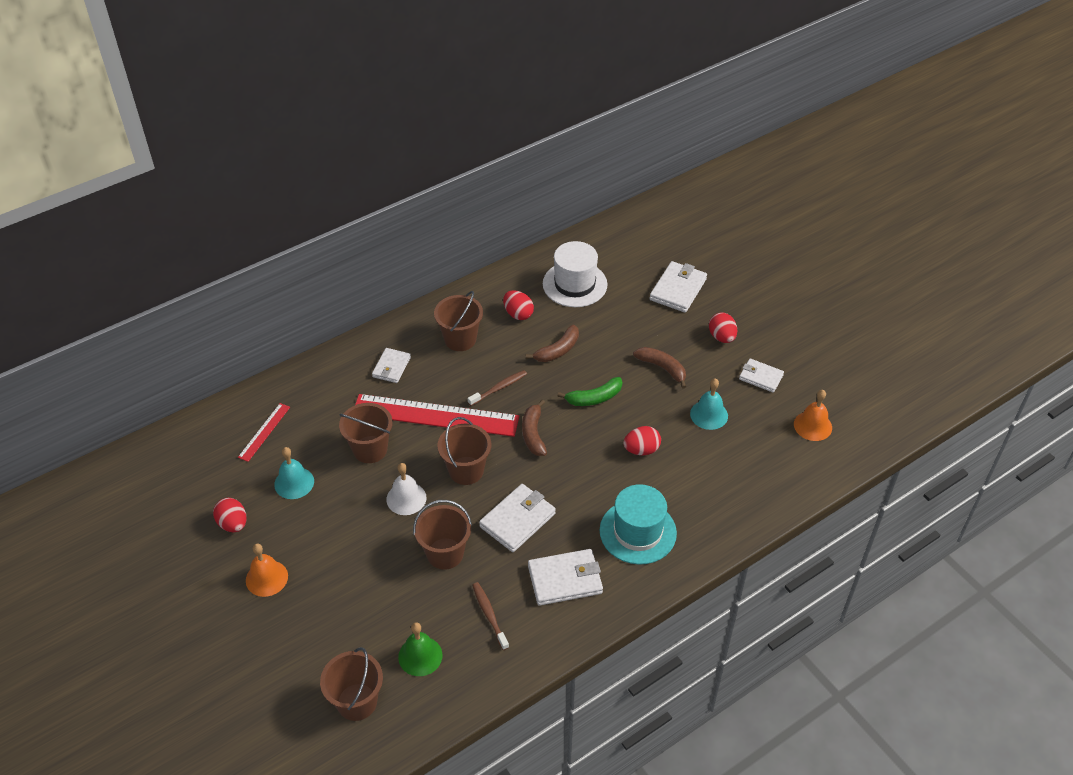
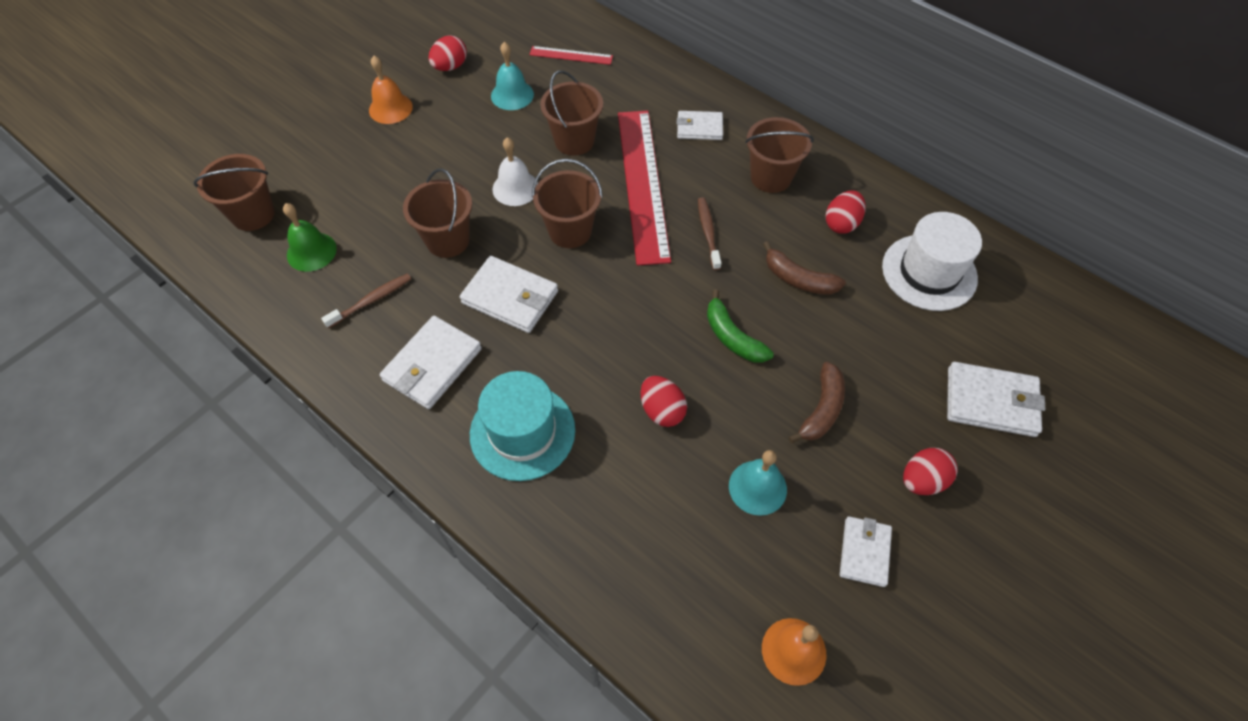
camera: 75 degrees right, 10 degrees up
brown toothbrush [468,370,527,406] -> brown toothbrush turned 135 degrees counterclockwise [698,197,721,270]
brown banana [522,400,547,456] -> none
white wallet [528,549,603,606] -> white wallet turned 60 degrees clockwise [380,316,482,409]

